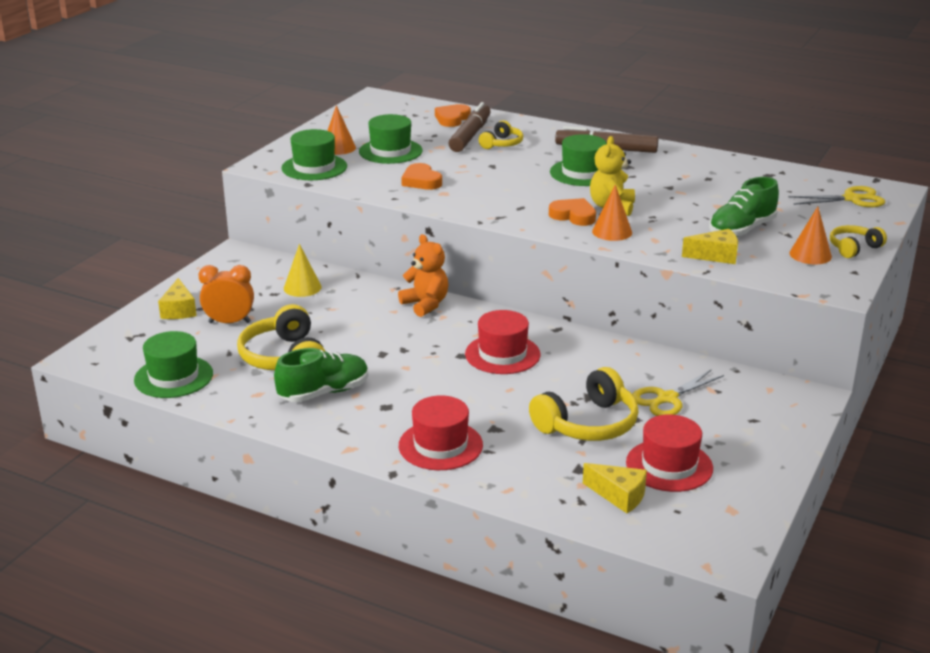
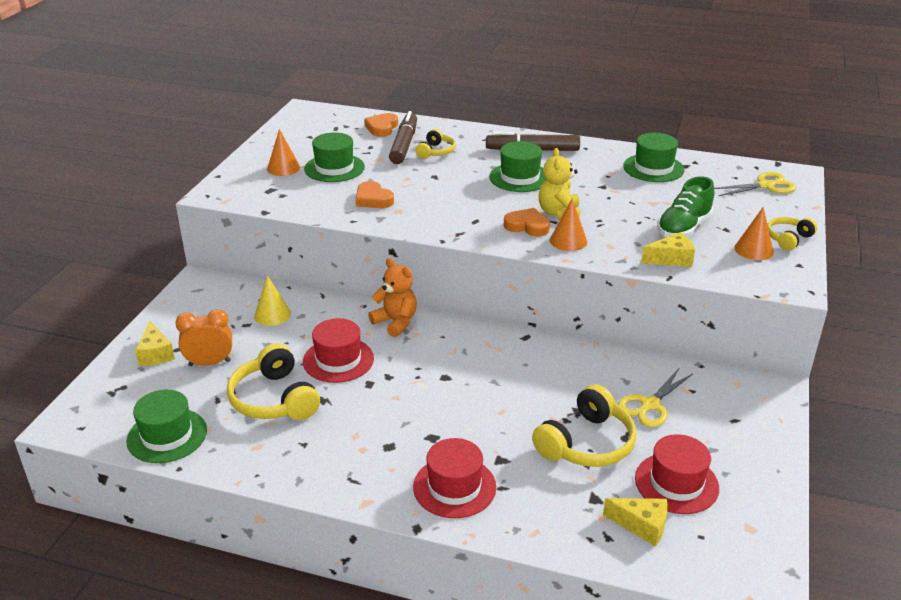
camera: 10 degrees left, 5 degrees up
green shoe [274,348,368,402] -> none
green hat [281,129,347,180] -> green hat moved to [623,133,685,182]
red hat [465,310,540,374] -> red hat moved to [303,318,374,383]

